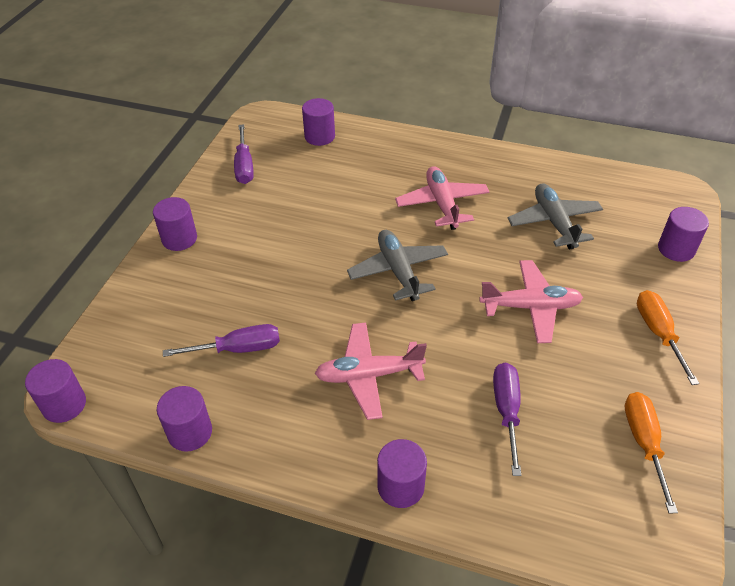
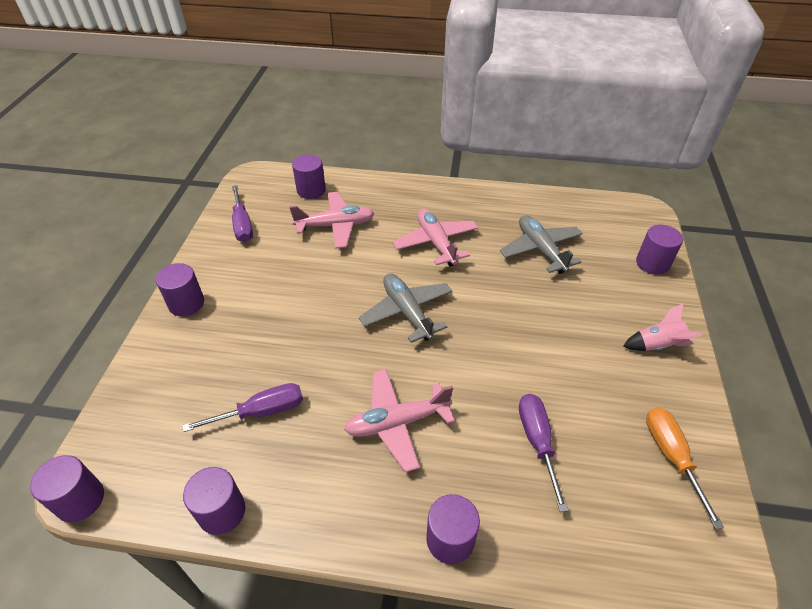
camera: 10 degrees left, 0 degrees up
pink plane [479,260,583,343] -> pink plane moved to [289,192,374,249]
orange screwdriver [637,290,700,385] -> pink rocket [623,304,703,351]

